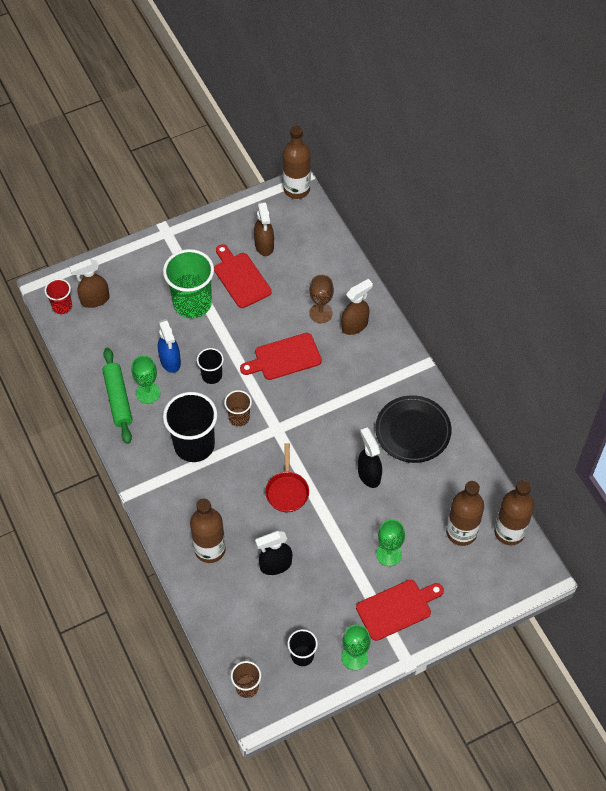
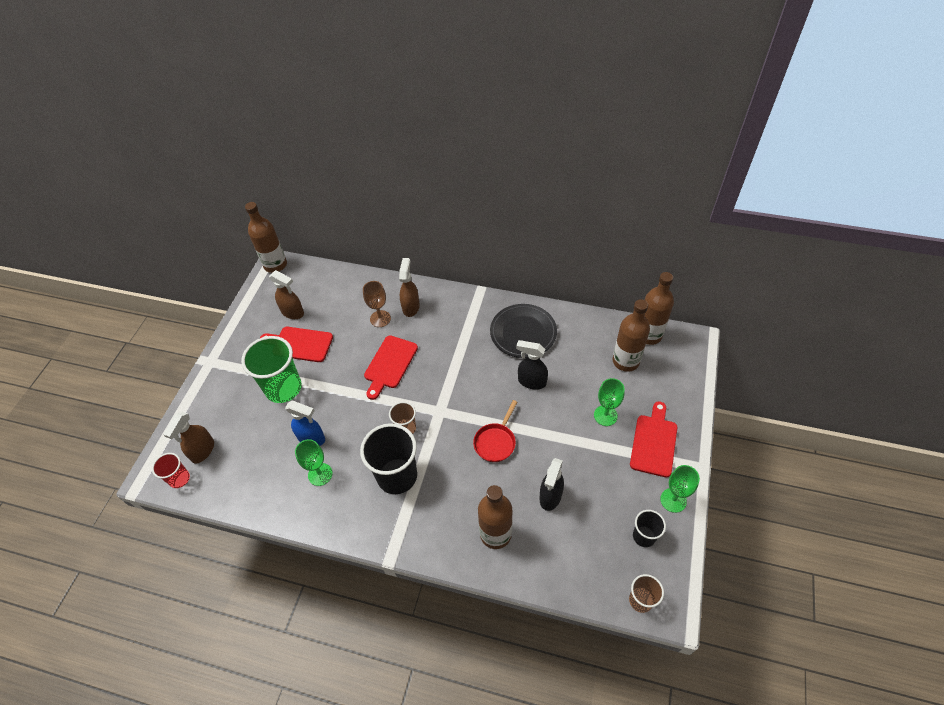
camera: 45 degrees left, 5 degrees down
green rolling pin [102,348,133,444] -> none
black cup [197,348,224,384] -> none
red pan [265,443,309,512] -> red pan turned 75 degrees clockwise [473,400,517,462]

